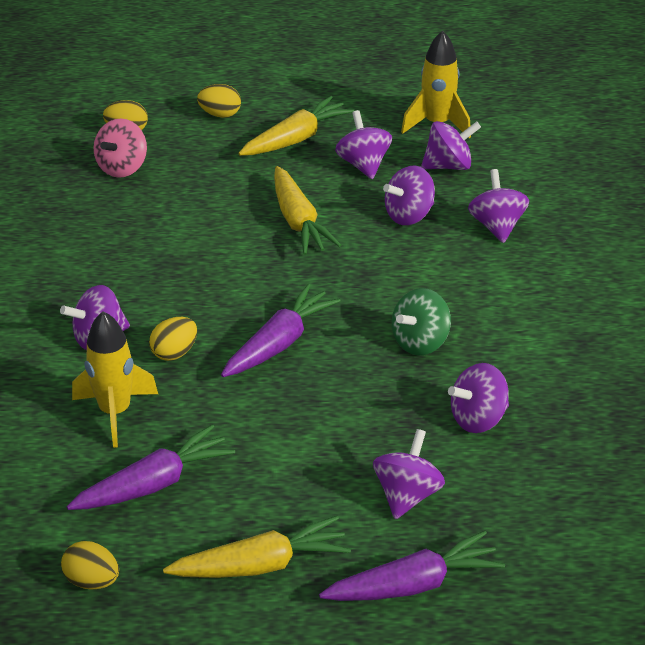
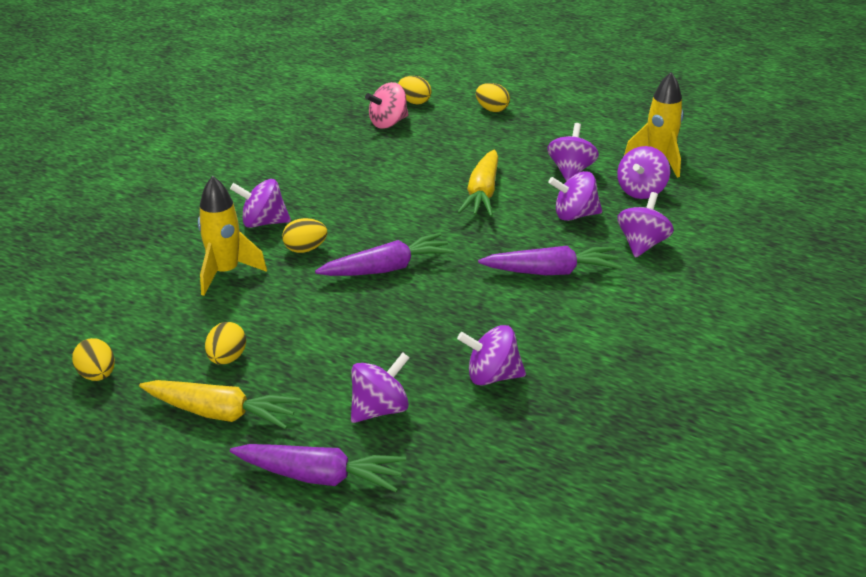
camera: 30 degrees right, 5 degrees down
purple carrot [67,424,235,510] -> purple carrot moved to [478,246,622,275]
yellow carrot [238,96,355,156] -> none
green spinning top [392,288,451,356] -> none
purple spinning top [421,121,481,170] -> purple spinning top turned 105 degrees clockwise [617,146,670,199]
none -> yellow egg [205,322,246,365]

